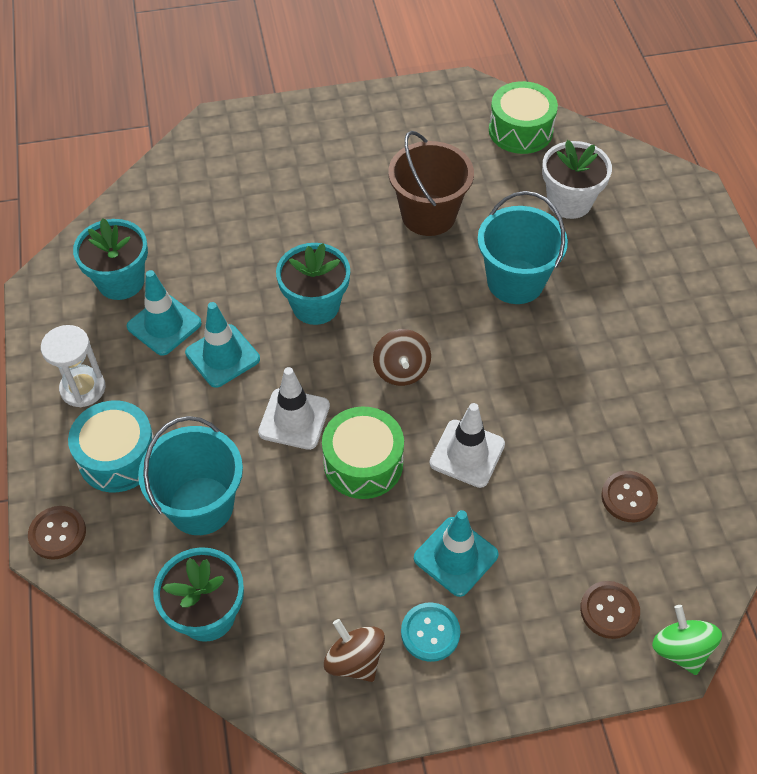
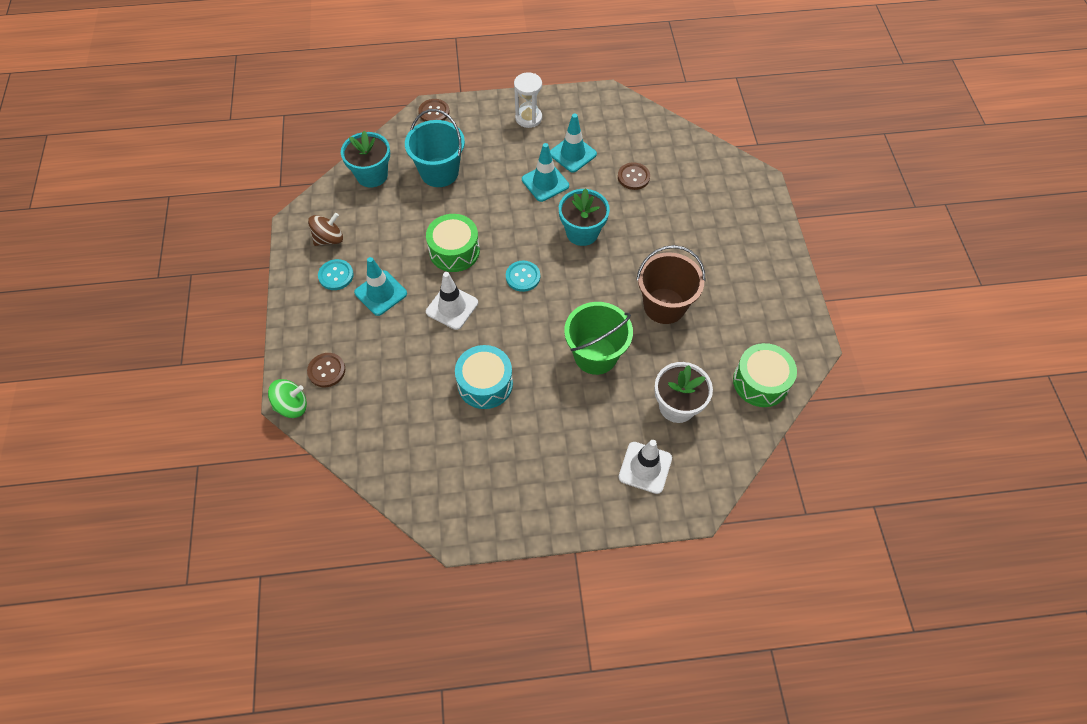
camera: 95 degrees right, 5 degrees up
turquoise drum [68,400,154,492] -> turquoise drum moved to [455,345,513,409]
turquoise flower pot [73,218,148,300] -> none
white traffic cone [258,367,330,450] -> white traffic cone moved to [619,440,672,494]
brown spinning top [373,329,431,386] -> turquoise button [506,261,540,292]
turquoise bucket [477,191,568,304] -> green bucket [564,302,633,375]
brown button [601,471,658,522] -> brown button moved to [618,162,650,190]

